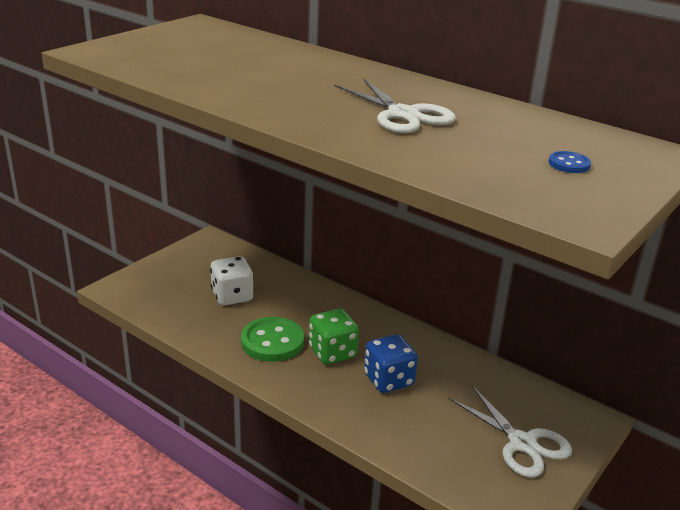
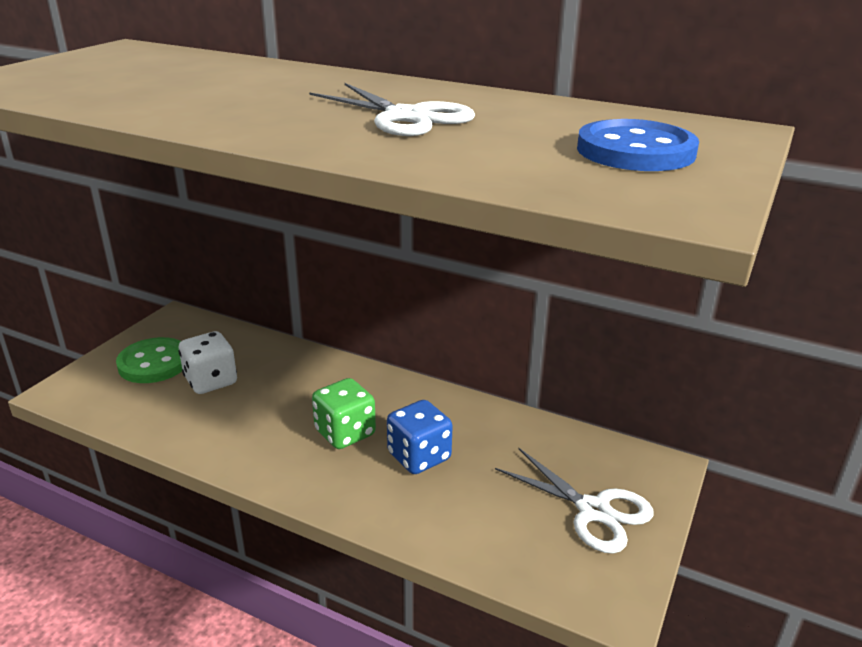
camera: 10 degrees left, 0 degrees up
green button [241,317,304,362] -> green button moved to [116,337,182,383]
blue button [549,151,591,173] -> blue button [577,119,699,171], size x2.19

